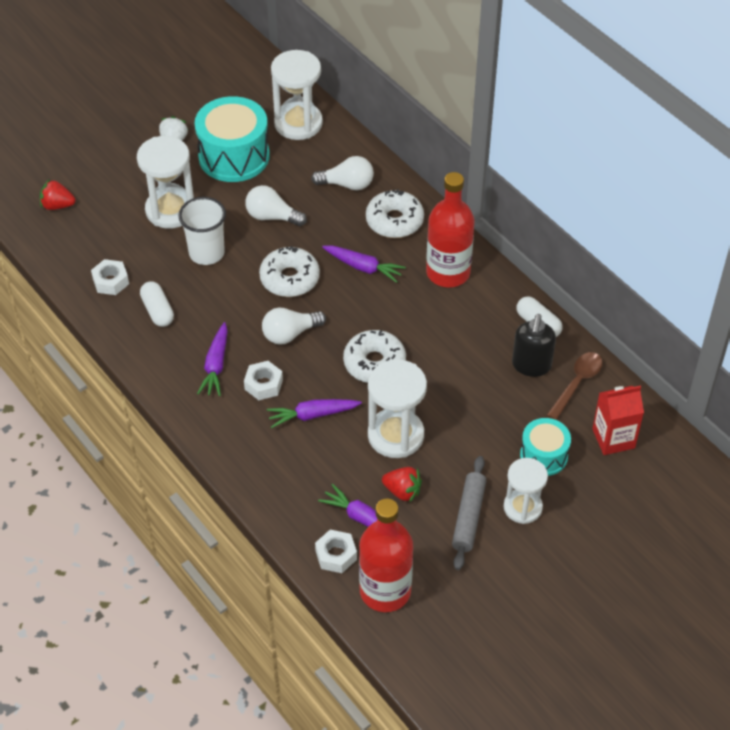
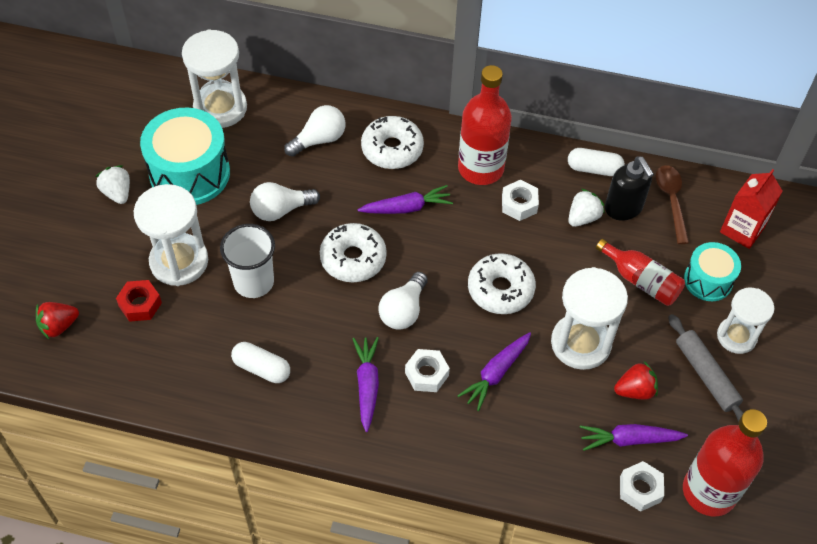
camera: 40 degrees left, 5 degrees up
white nut [91,259,129,295] -> white nut moved to [502,180,539,221]
purple carrot [197,322,228,396] -> purple carrot turned 150 degrees counterclockwise [353,337,379,432]
none -> red nut [116,280,162,322]
none -> white strawberry [568,189,605,227]
none -> red bottle [596,239,685,306]

